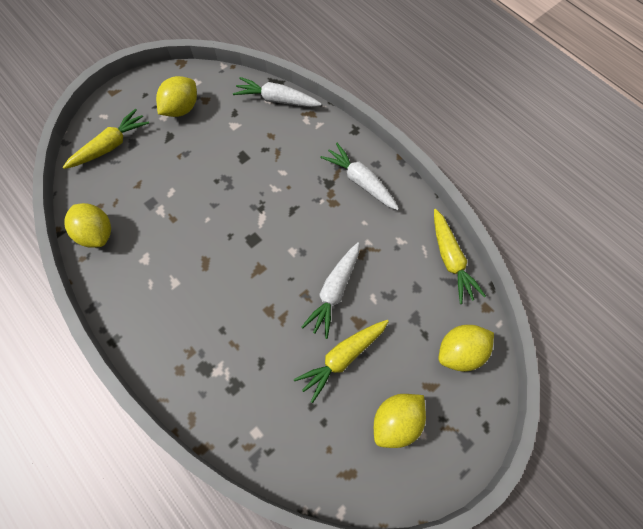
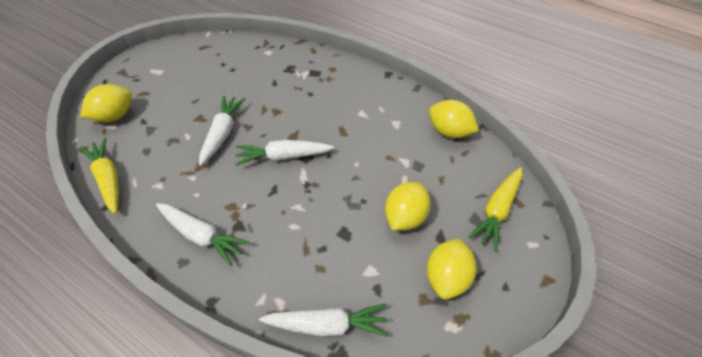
camera: 165 degrees right, 15 degrees down
yellow carrot [294,320,389,403] -> none
yellow lemon [374,394,426,448] -> yellow lemon moved to [385,182,431,230]
none -> white carrot [235,140,334,166]

